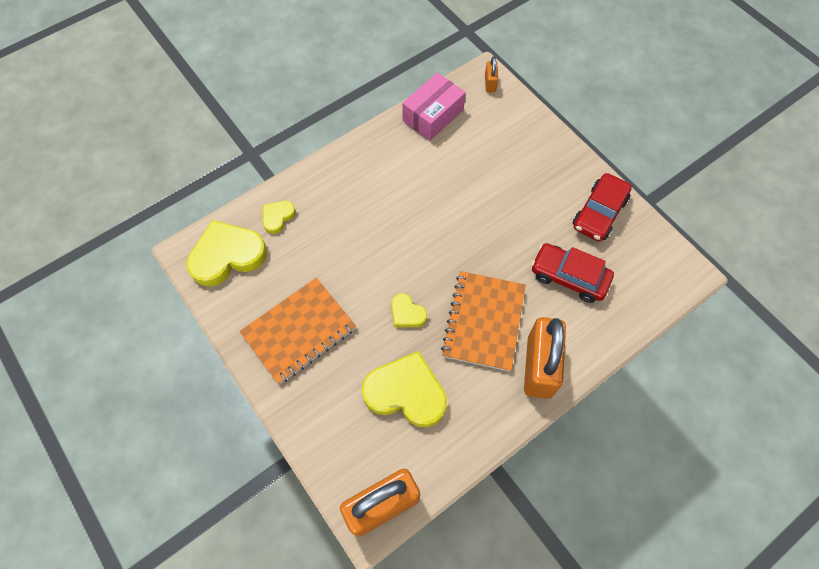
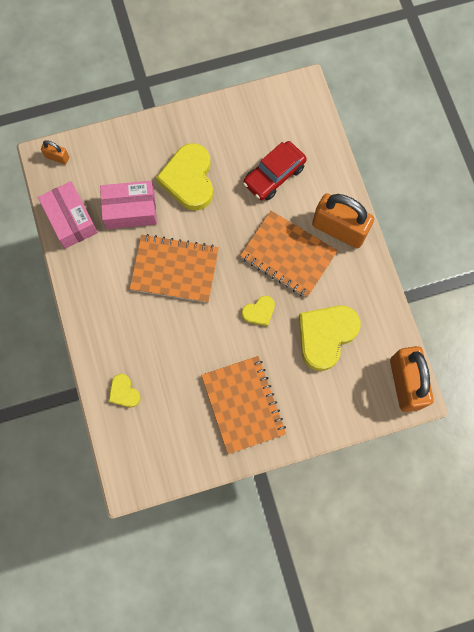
camera: 70 degrees left, 10 degrees up
yellow heart [186,220,267,287] -> yellow heart moved to [156,143,213,211]
red car [573,173,632,242] -> none
none -> pink box [100,181,157,229]
none -> orange notebook [130,234,219,303]

